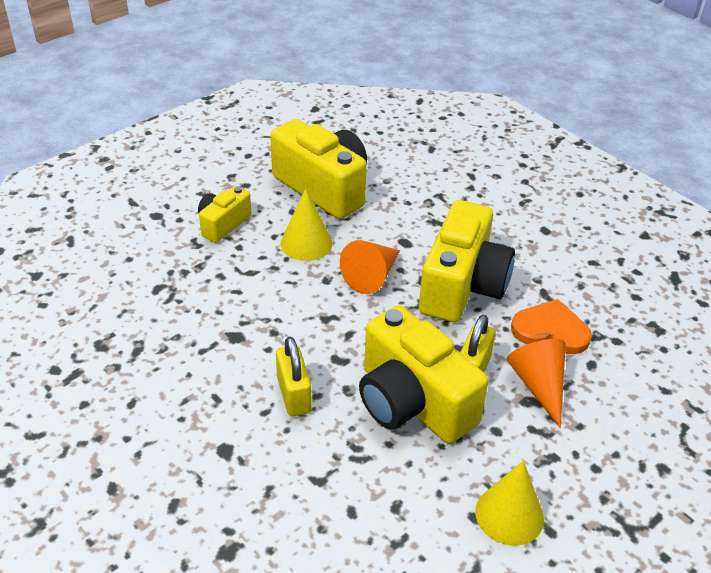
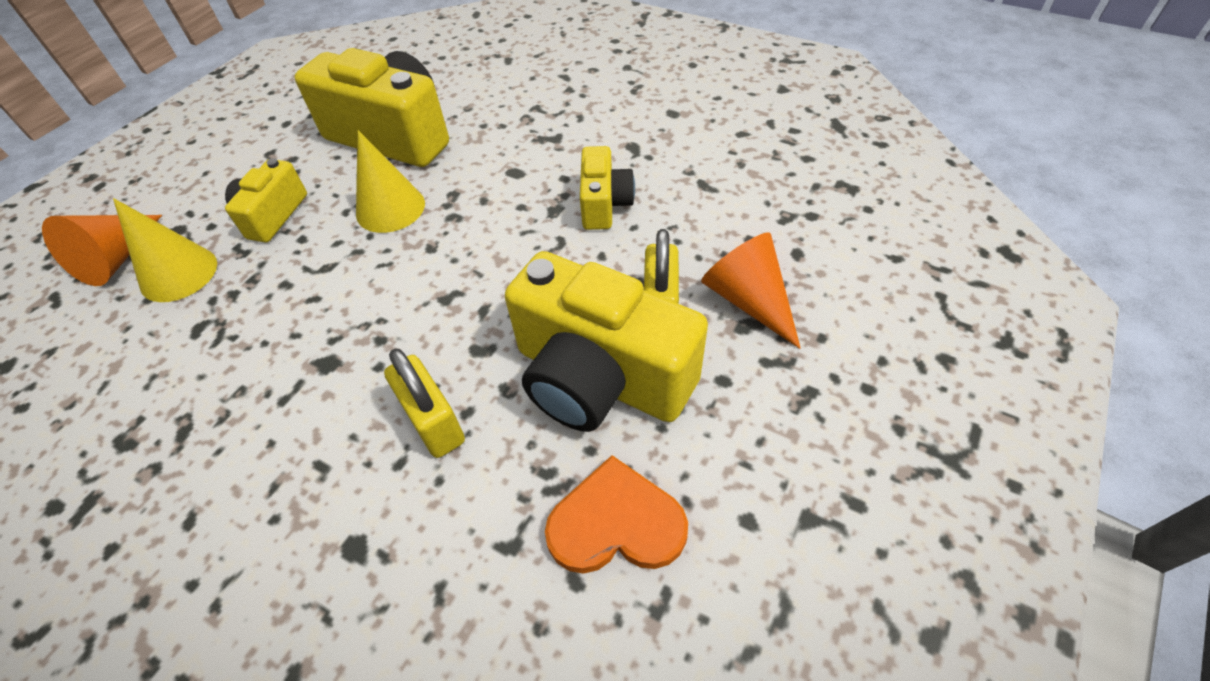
camera: 15 degrees left, 10 degrees up
orange cone [340,240,400,294] -> orange cone moved to [42,215,162,286]
yellow camera [419,200,515,322] -> yellow camera [580,146,635,230], size x0.53
yellow cone [475,461,544,546] -> yellow cone moved to [113,198,217,302]
orange heart [511,299,592,354] -> orange heart moved to [545,455,688,574]

